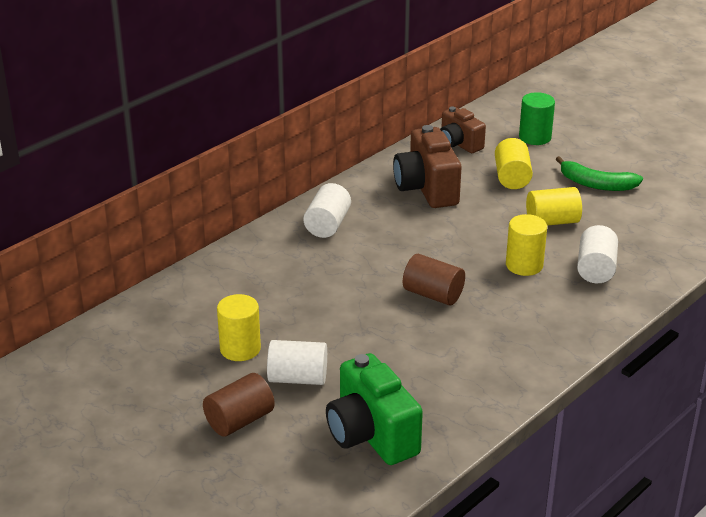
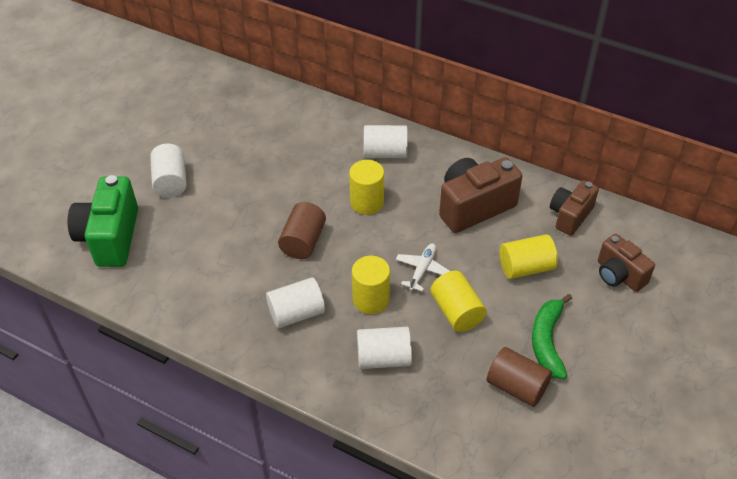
camera: 75 degrees right, 15 degrees up
brown cylinder [203,373,275,437] -> brown cylinder moved to [487,347,552,407]
yellow cylinder [217,294,261,361] -> yellow cylinder moved to [349,160,384,215]
green camera [326,353,423,465] -> green camera turned 45 degrees counterclockwise [68,175,138,267]
green cylinder [519,92,555,145] -> brown camera [598,234,655,292]
none -> white cylinder [266,277,325,328]
none -> white plane [396,243,449,292]

